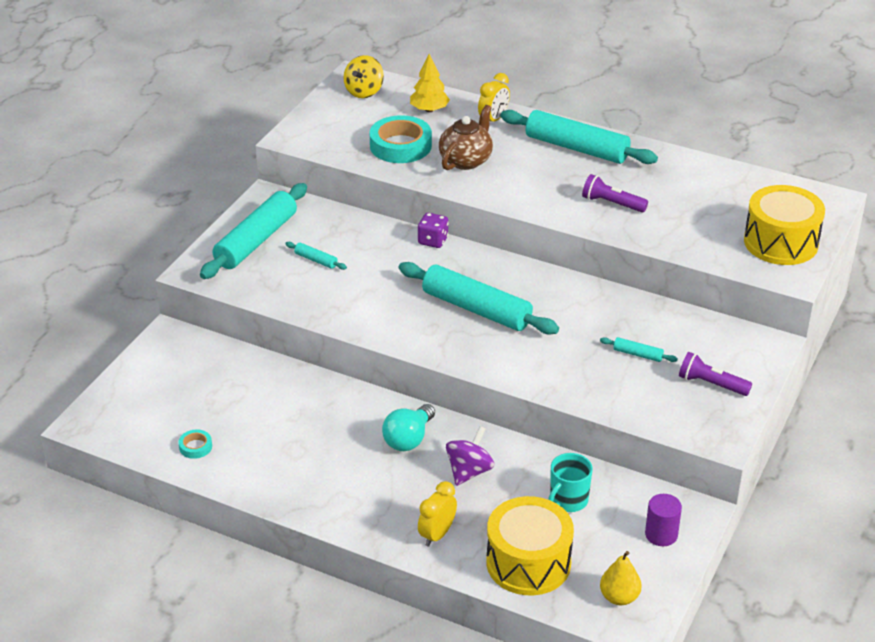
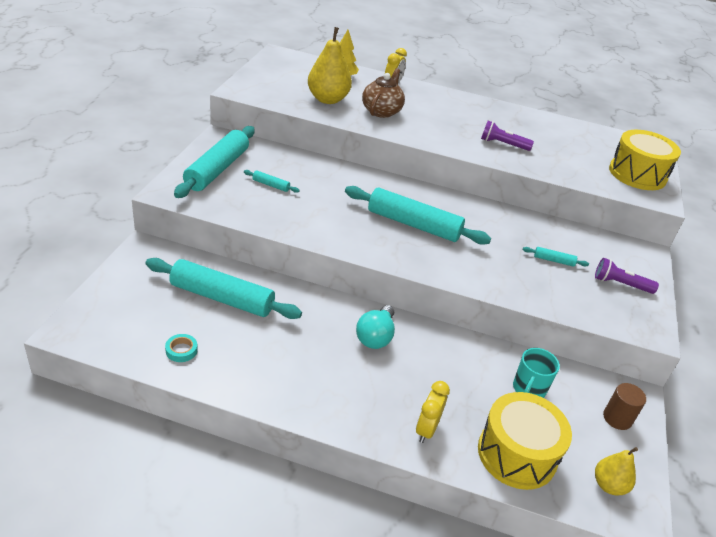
camera: 15 degrees left, 0 degrees up
yellow spinning top [343,55,384,98] -> none
turquoise tape [369,115,432,163] -> yellow pear [308,27,352,104]
purple dice [418,213,448,248] -> none
purple spinning top [446,426,494,486] -> none
turquoise rolling pin [500,110,658,164] -> turquoise rolling pin moved to [146,258,302,319]
purple cylinder [645,494,682,546] -> brown cylinder [603,383,646,430]

